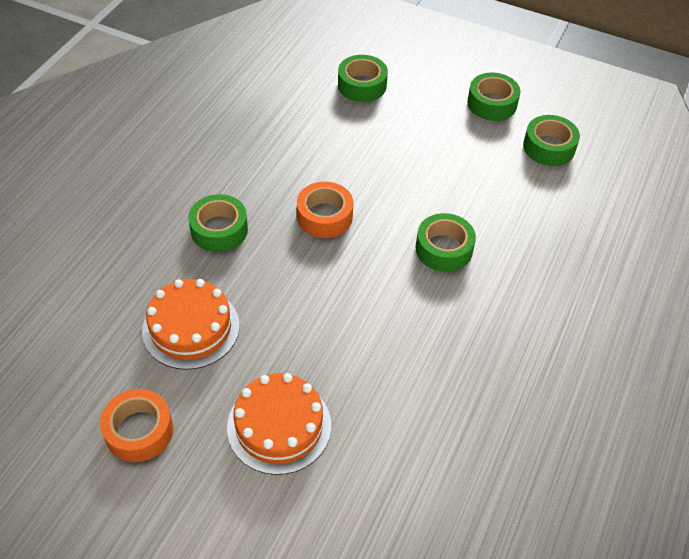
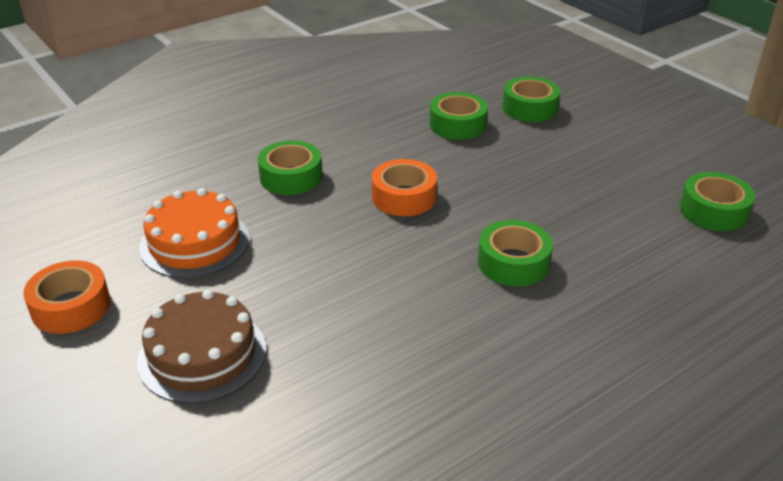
camera: 30 degrees right, 15 degrees down
orange cake [227,373,331,475] -> brown cake [137,289,266,404]
green tape [467,73,520,121] -> green tape moved to [430,92,488,140]

